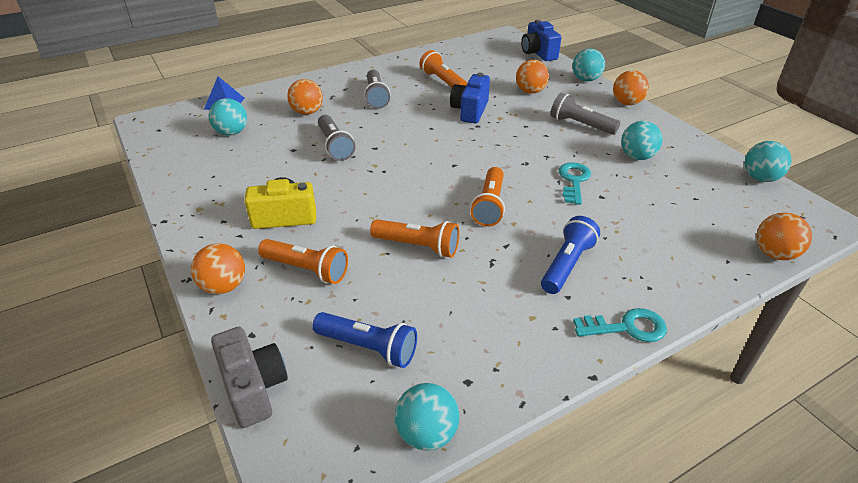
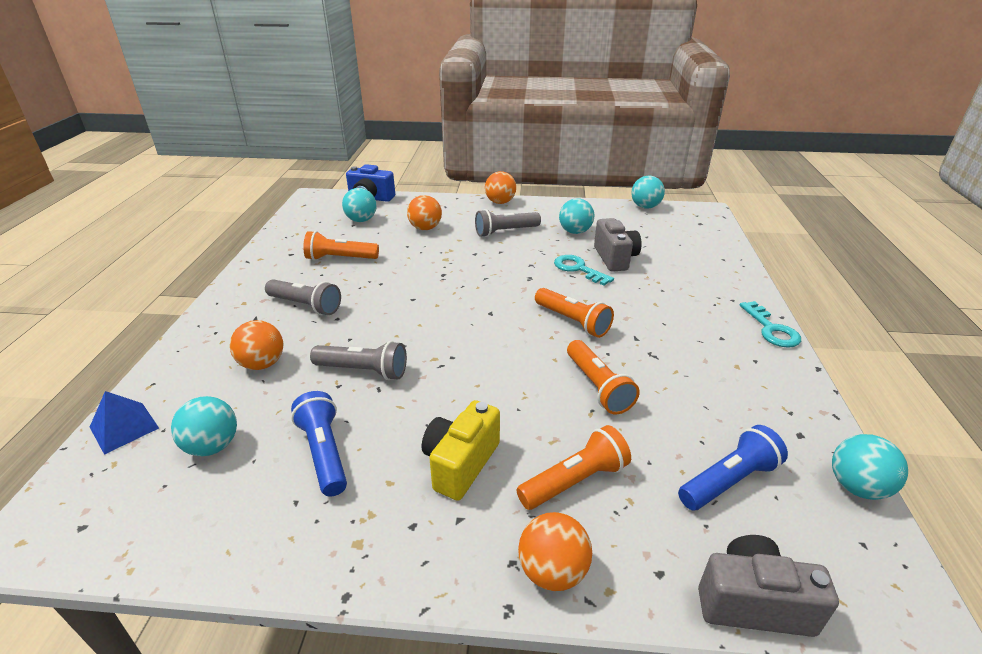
camera: 55 degrees left, 5 degrees down
orange flashlight [370,219,459,258] -> orange flashlight turned 105 degrees clockwise [567,340,640,415]
blue camera [450,73,490,123] -> none
blue flashlight [541,216,600,294] -> blue flashlight moved to [291,391,347,496]
turquoise ball [572,48,605,81] -> turquoise ball moved to [342,188,377,222]
turquoise key [573,308,667,342] -> turquoise key turned 135 degrees clockwise [739,301,801,348]
orange ball [756,213,812,260] -> none
none -> grey camera [594,218,642,272]

